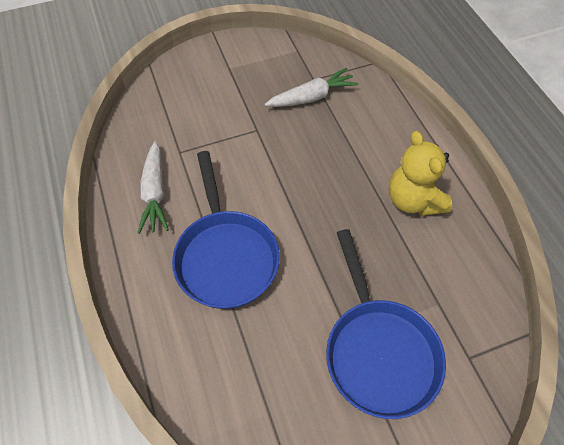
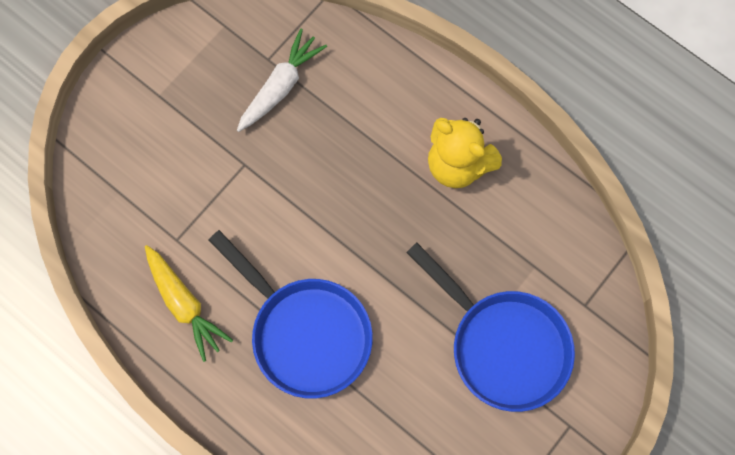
camera: 30 degrees left, 15 degrees up
white carrot [138,141,169,234] -> yellow carrot [145,245,233,362]

